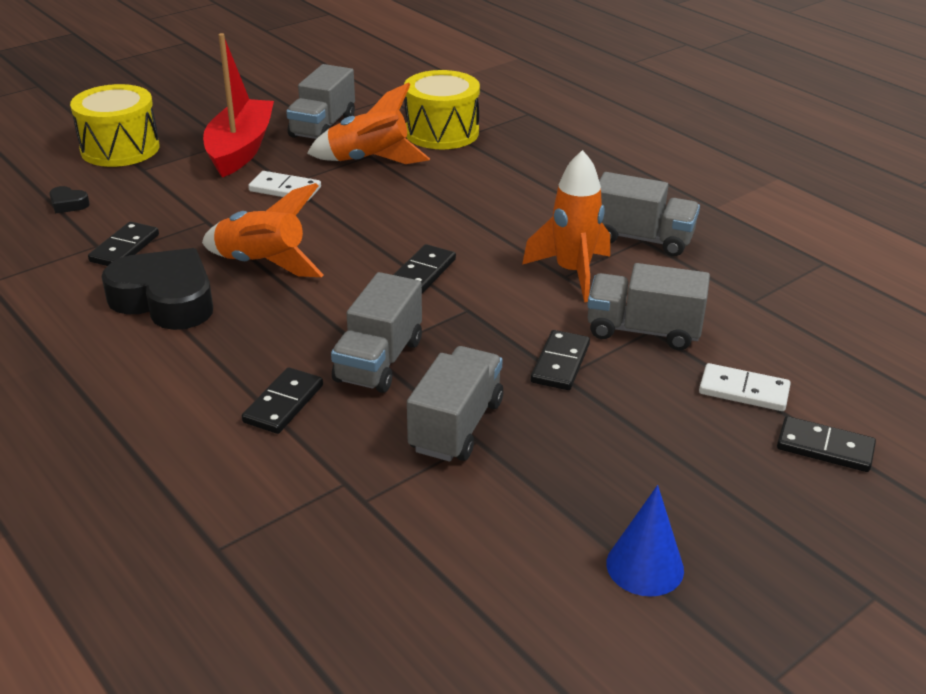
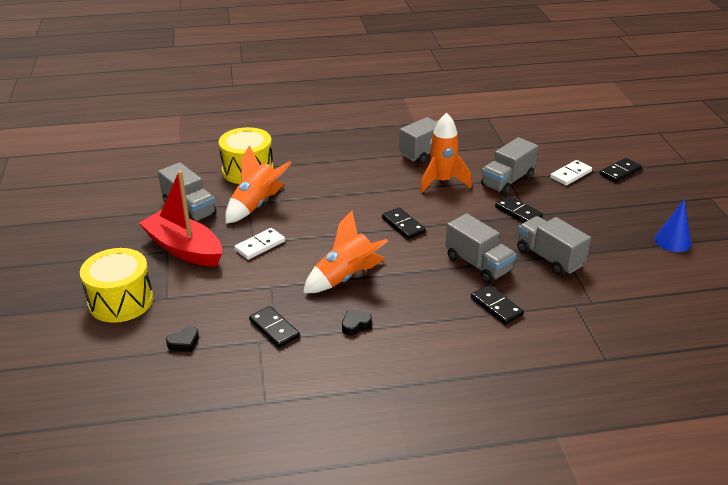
camera: 60 degrees left, 0 degrees up
black heart [102,248,213,330] -> black heart [342,311,372,335], size x0.40

